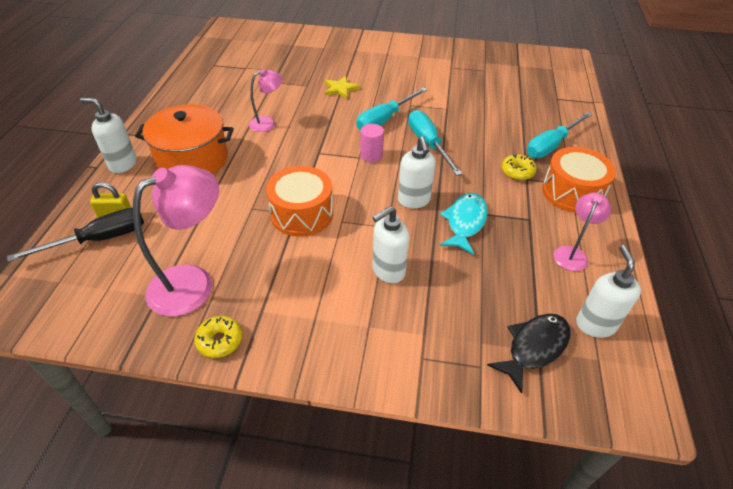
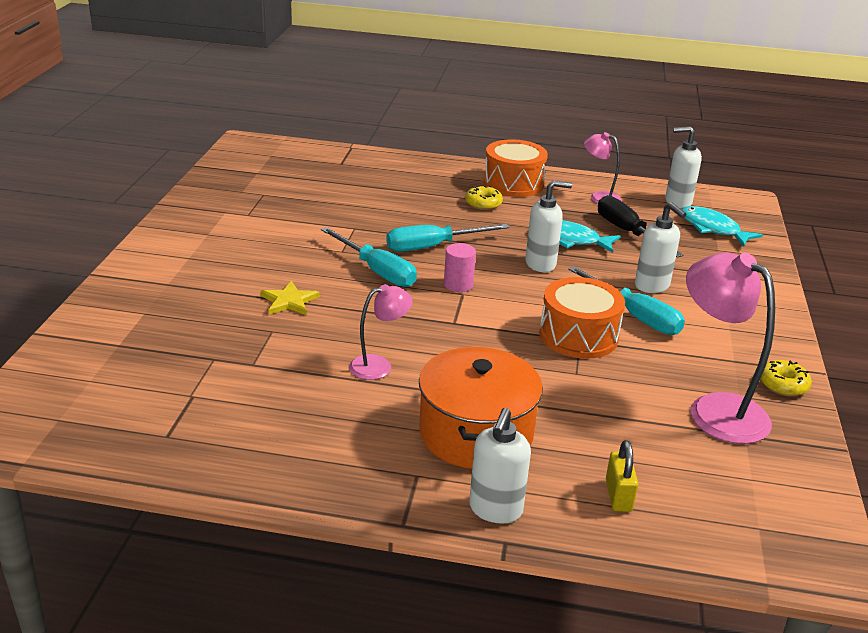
camera: 90 degrees left, 15 degrees down
black screwdriver [7,208,144,262] -> black screwdriver moved to [598,195,683,257]
pink lamp [249,69,283,132] -> pink lamp turned 90 degrees clockwise [349,284,413,380]
black fish [487,314,571,394] -> turquoise fish [682,206,763,247]
turquoise screwdriver [527,112,593,158] -> turquoise screwdriver moved to [568,266,685,335]

